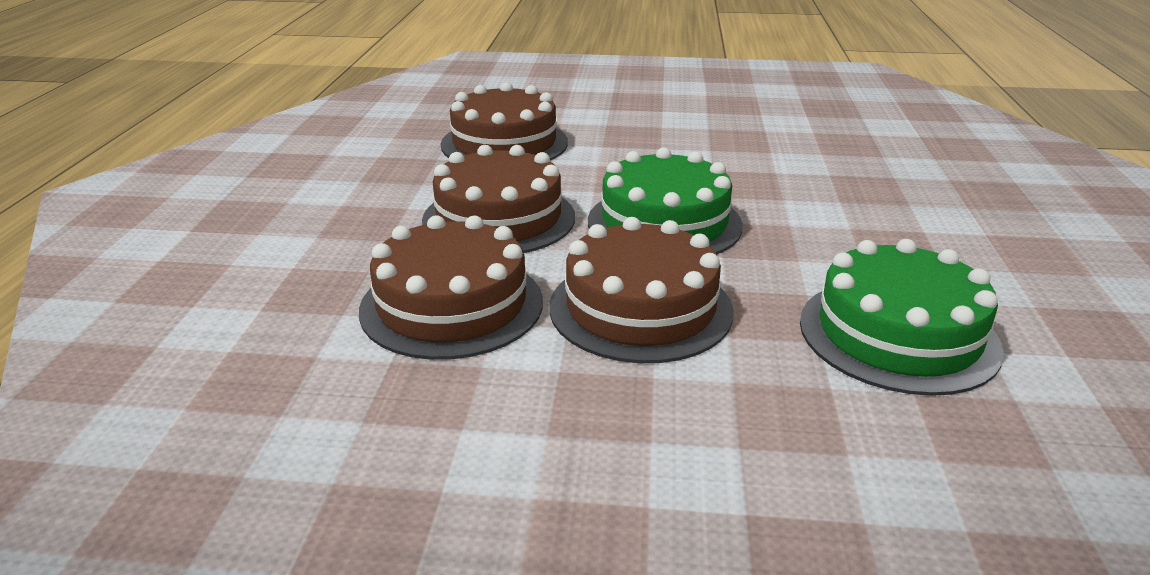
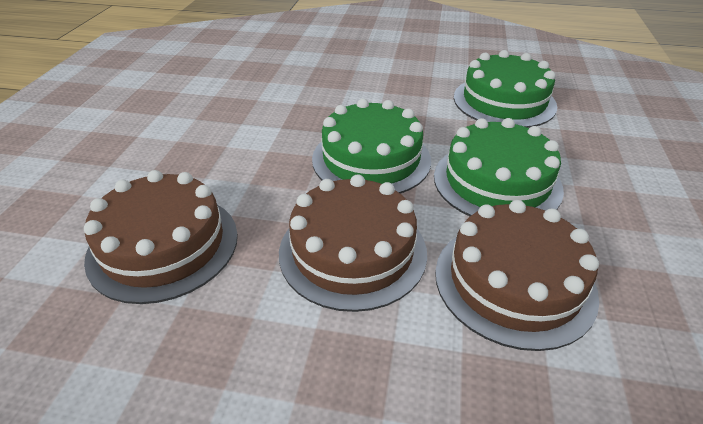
camera: 85 degrees left, 10 degrees up
brown cake [549,217,734,363] -> green cake [434,118,564,216]

